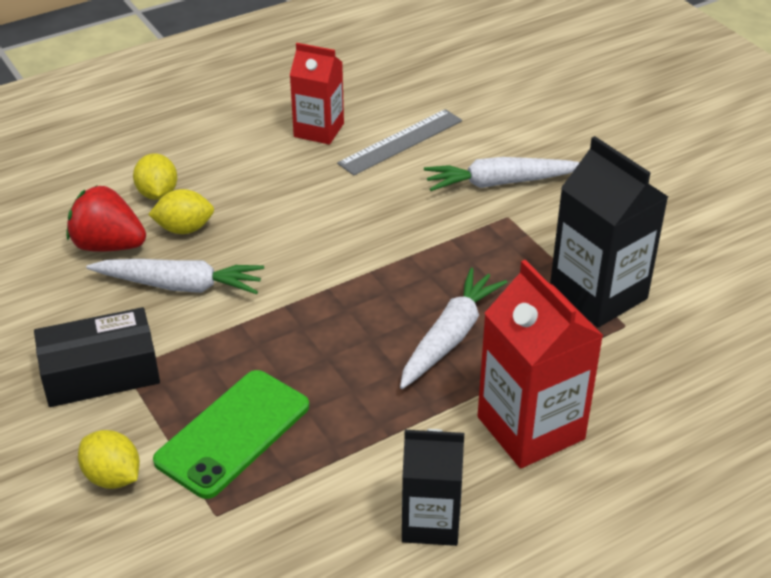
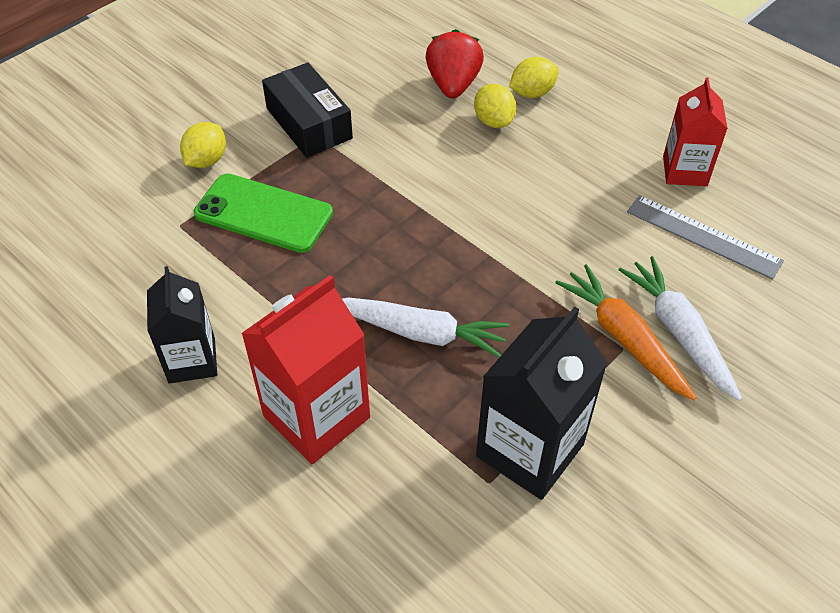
camera: 75 degrees right, 10 degrees up
white carrot [86,259,264,294] -> none
none -> orange carrot [555,264,696,401]

